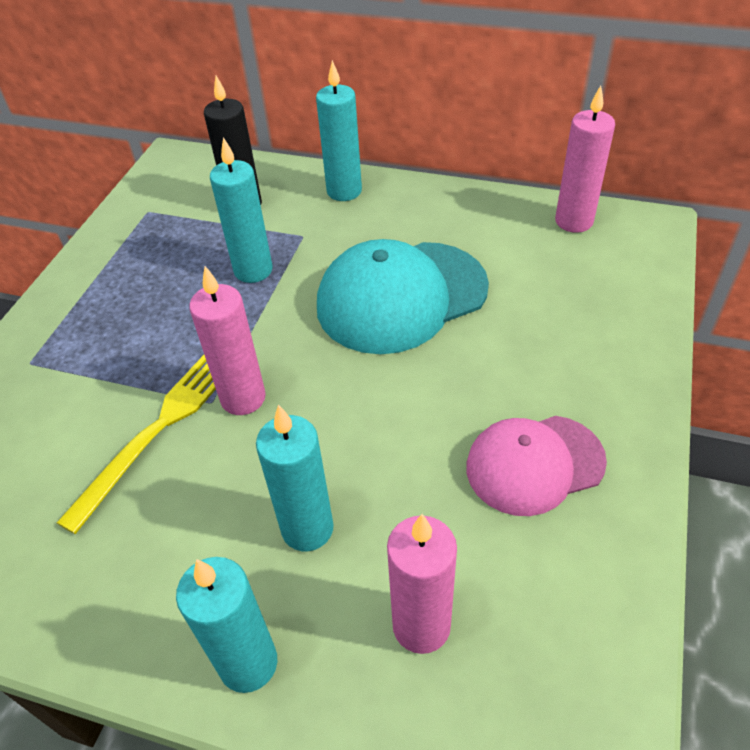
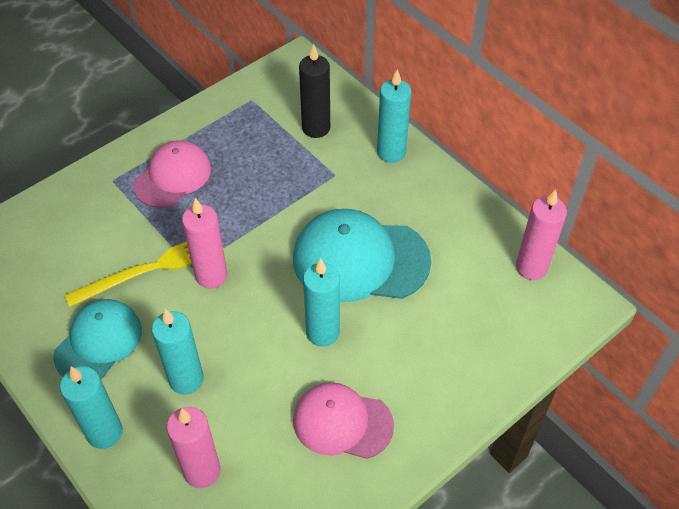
camera: 30 degrees right, 5 degrees up
turquoise candle [210,137,273,283] -> turquoise candle moved to [303,258,340,347]
none -> turquoise cap [53,299,142,380]
none -> pink cap [133,140,211,208]

